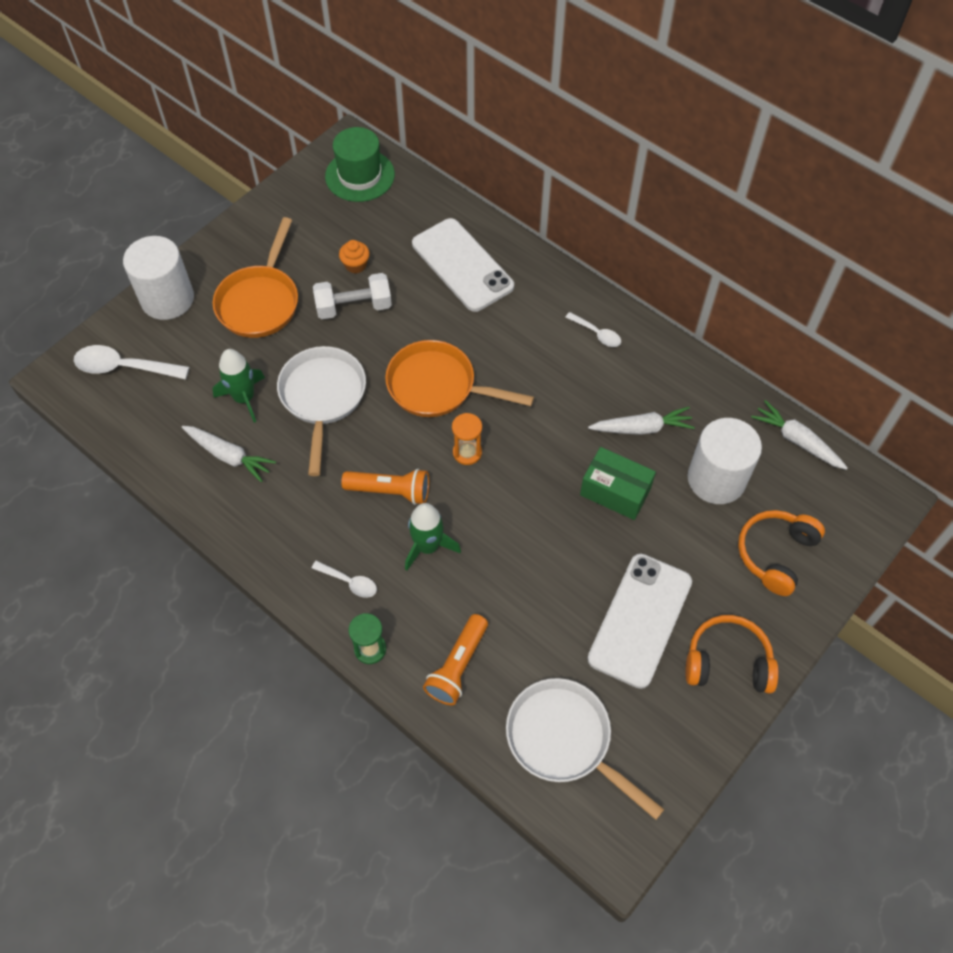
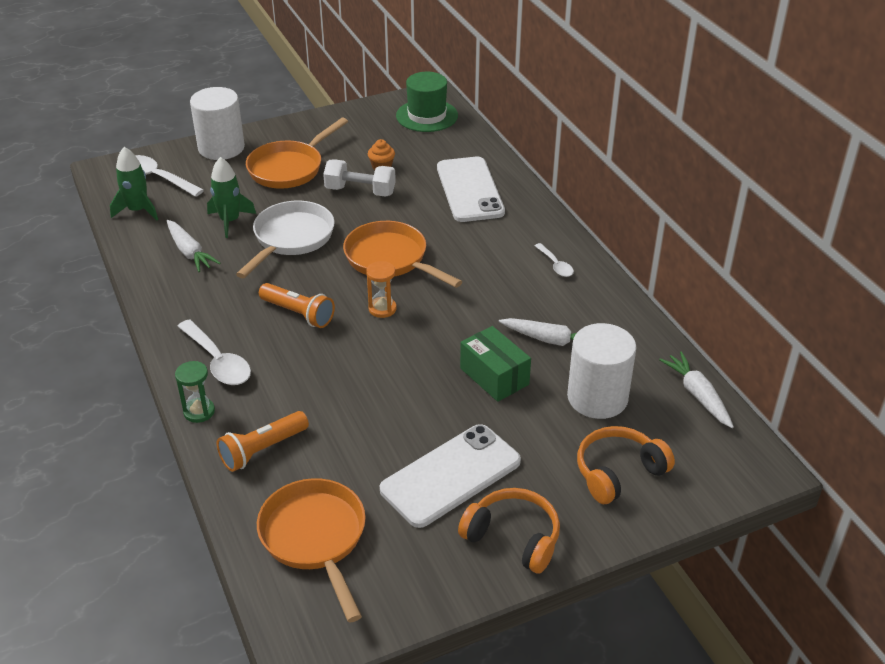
camera: 25 degrees right, 20 degrees down
white spoon [312,561,377,598] -> white spoon [177,319,251,385], size x1.77
green rocket [405,503,461,571] -> green rocket moved to [110,147,158,221]
white pan [506,678,665,820] -> orange pan [257,478,366,622]

